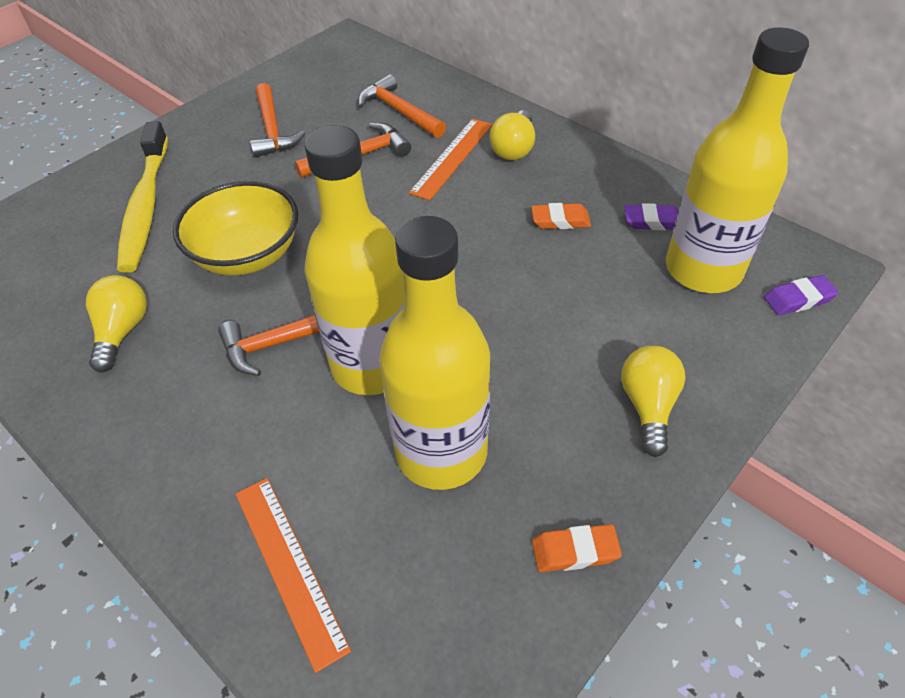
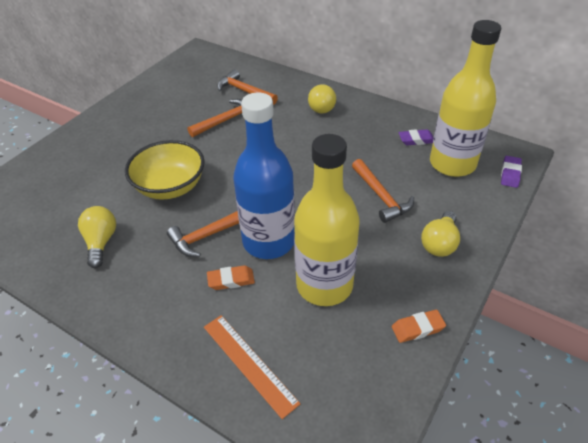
camera: 10 degrees left, 5 degrees down
yellow toothbrush [117,121,168,273] -> none
orange hammer [250,83,305,157] -> orange hammer moved to [352,159,414,223]
yellow bottle [304,125,405,395] -> blue bottle [233,93,295,259]
orange ruler [409,119,492,201] -> none
orange eraser [531,203,591,229] -> orange eraser moved to [207,265,255,290]
yellow light bulb [621,346,685,457] -> yellow light bulb turned 150 degrees counterclockwise [421,211,460,257]
purple eraser [764,275,839,315] -> purple eraser turned 45 degrees counterclockwise [501,156,522,188]

